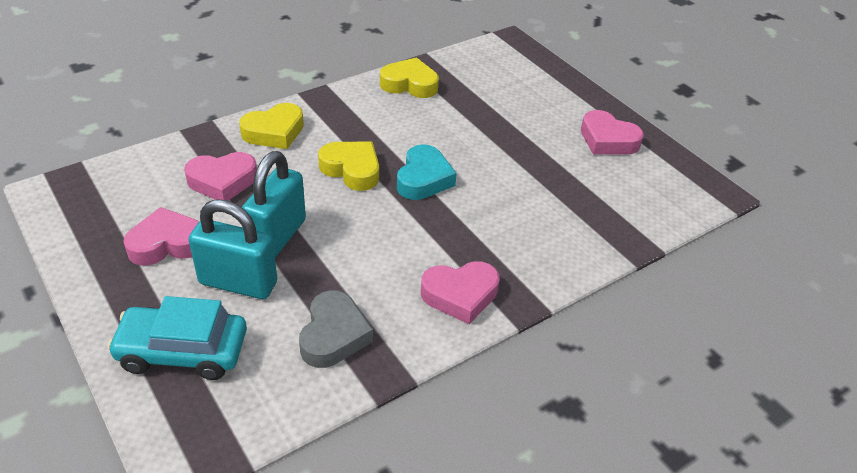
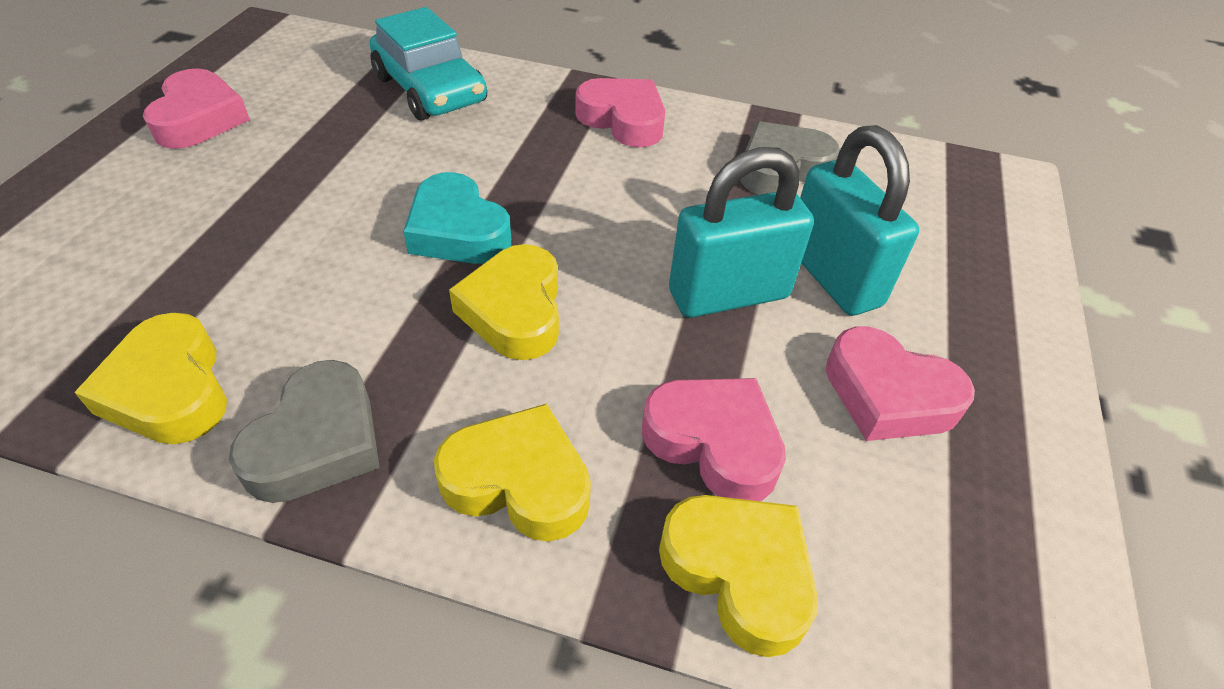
camera: 130 degrees left, 5 degrees up
turquoise car [107,296,247,380] -> turquoise car moved to [370,7,487,121]
turquoise heart [397,144,457,200] -> turquoise heart turned 105 degrees counterclockwise [403,172,511,264]
none -> grey heart [229,360,380,503]
none -> yellow heart [659,495,818,657]

